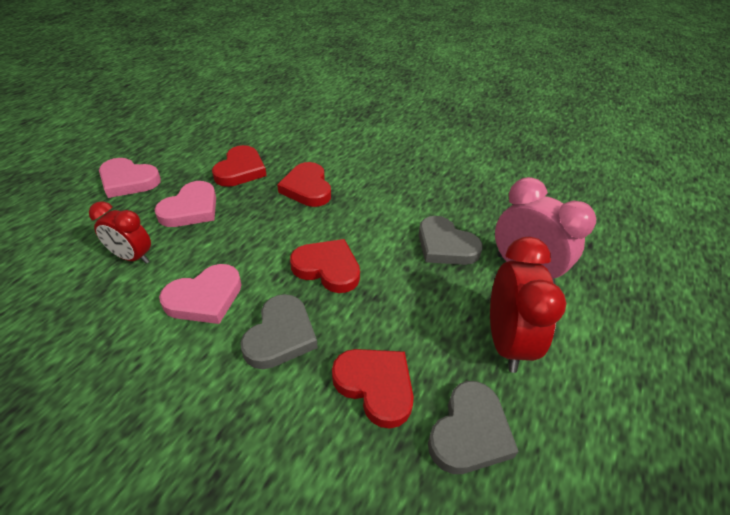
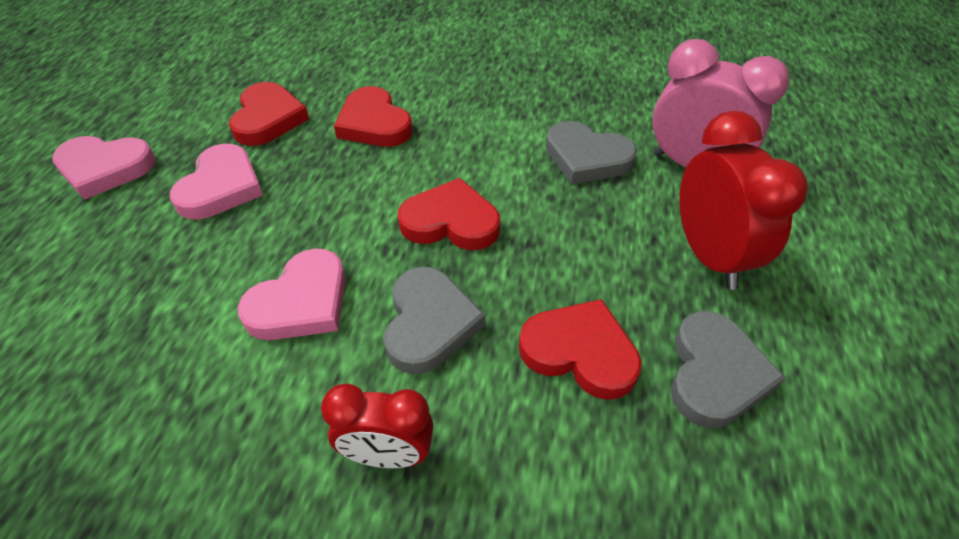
camera: 15 degrees left, 5 degrees up
red clock [89,201,151,264] -> red clock moved to [321,384,434,468]

